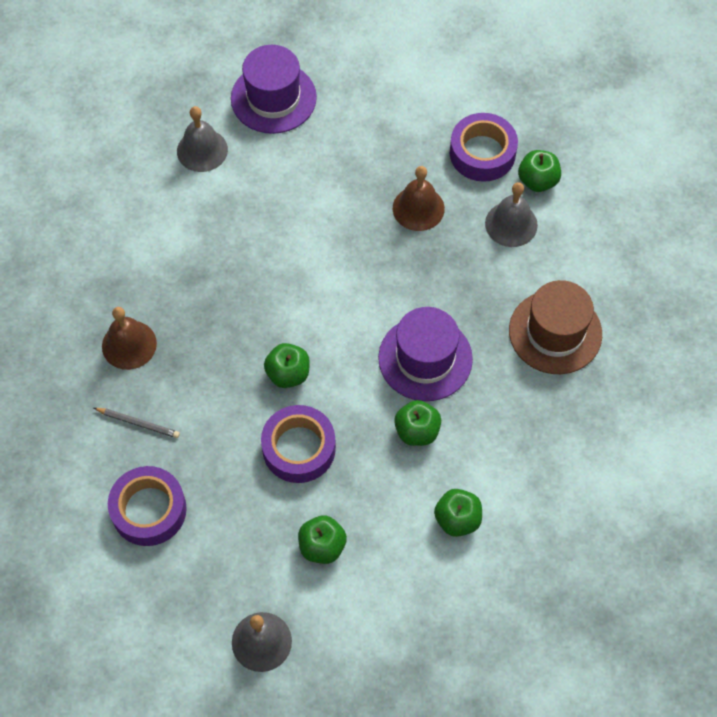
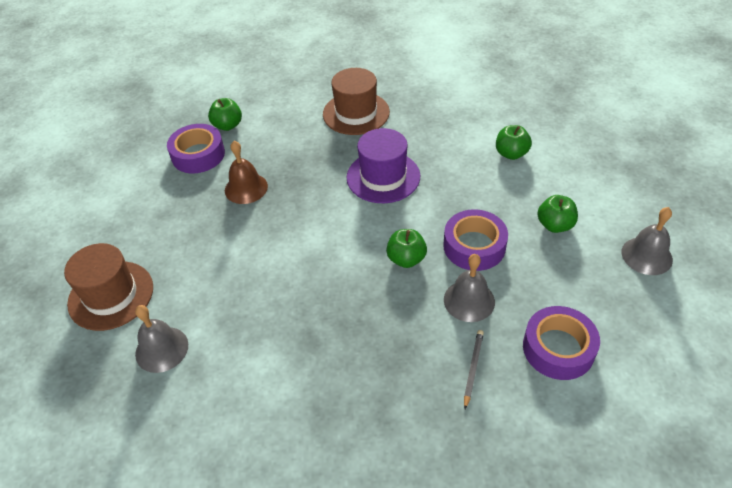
camera: 90 degrees left, 15 degrees down
brown bell [102,307,157,370] -> none
purple hat [231,45,317,134] -> brown hat [64,243,153,331]
green apple [394,400,441,446] -> none
grey bell [485,182,538,247] -> grey bell moved to [444,254,495,322]

